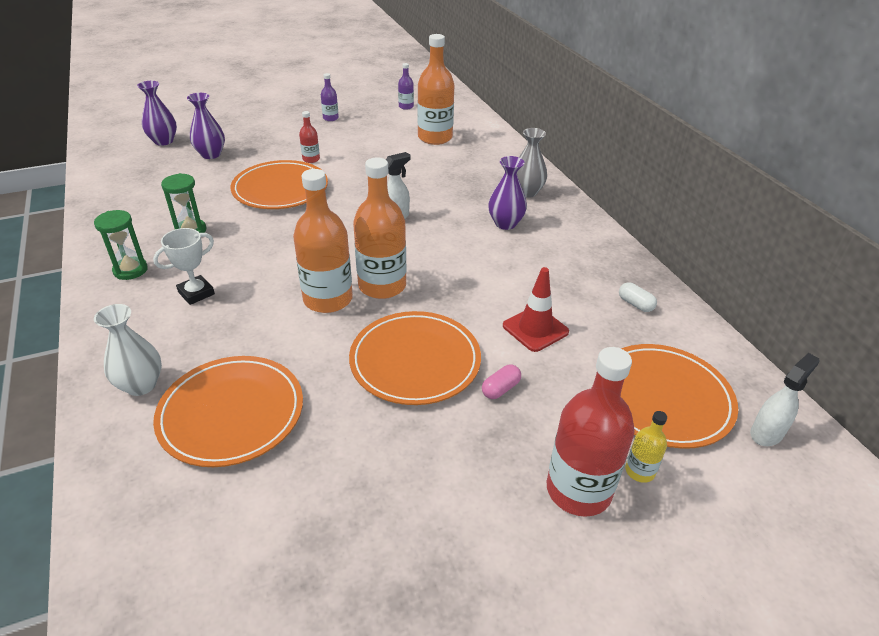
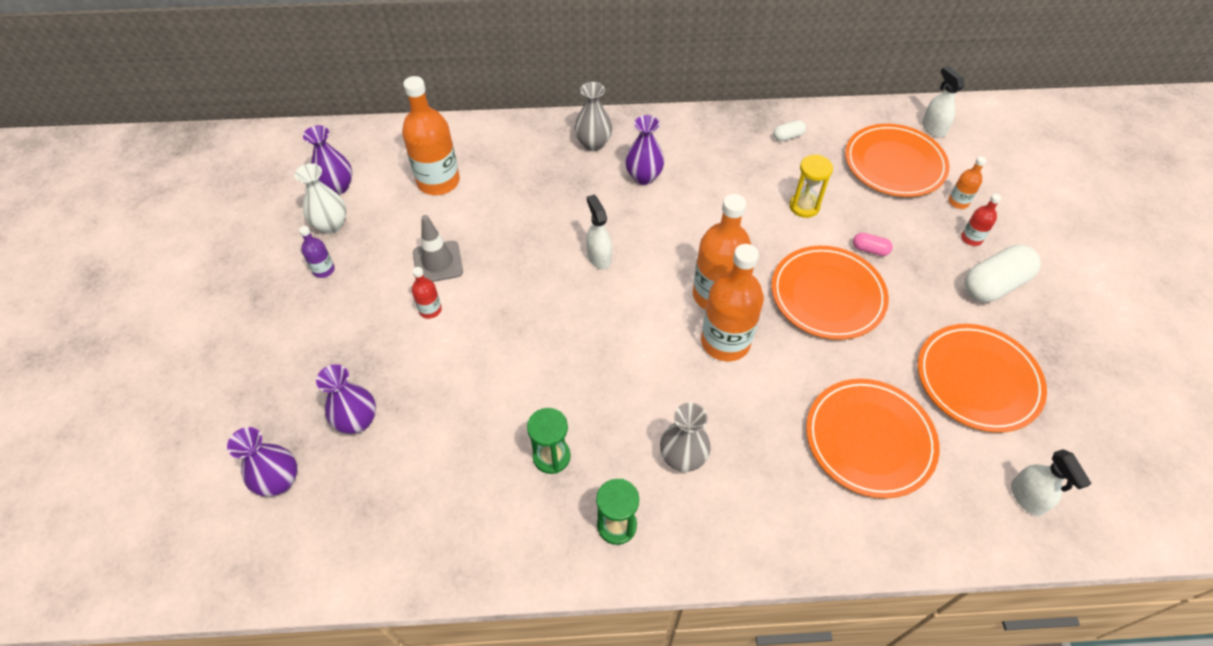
camera: 70 degrees left, 15 degrees up
white vase [94,304,162,396] -> white vase moved to [295,163,347,234]
white trophy [153,228,215,305] -> grey vase [660,403,710,472]
orange plate [230,160,328,209] -> orange plate moved to [918,324,1047,433]
purple bottle [398,63,414,110] -> purple vase [303,125,352,195]
pink capsule [482,364,521,399] -> pink capsule turned 45 degrees counterclockwise [853,233,893,256]
red traffic cone [503,267,569,352] -> yellow hourglass [789,154,833,218]
red bottle [547,347,635,517] -> red bottle [961,194,1002,246], size x0.47
yellow bottle [625,411,667,483] -> orange bottle [949,157,987,209]
none -> grey traffic cone [413,215,463,282]
none -> white capsule [965,245,1041,302]
none -> white spray bottle [1011,449,1092,516]

